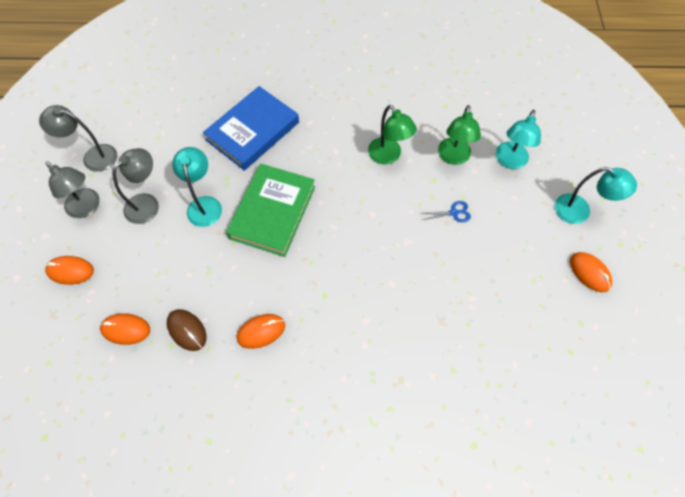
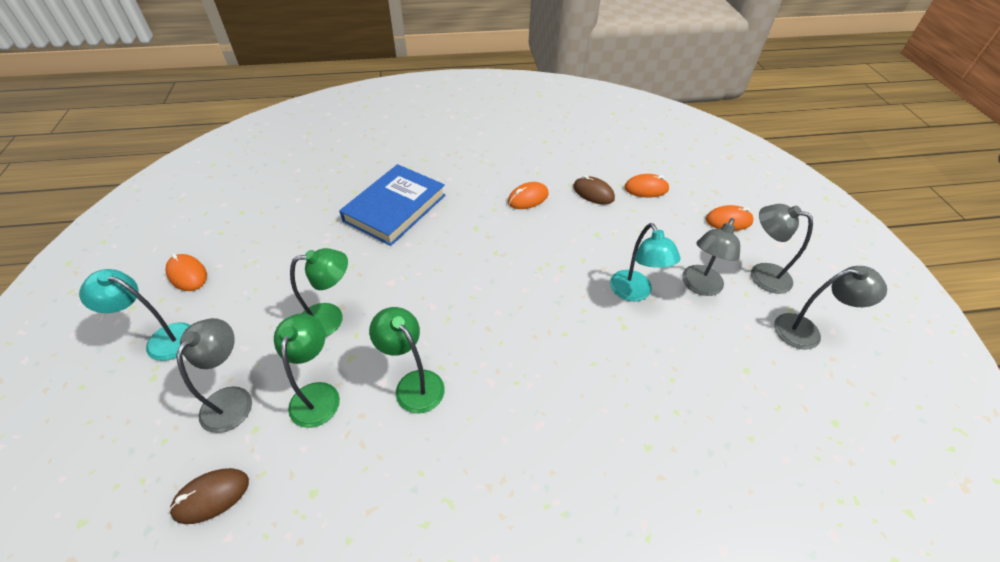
camera: 170 degrees right, 15 degrees down
blue book [203,86,299,171] -> blue book moved to [339,164,445,246]
green book [226,163,315,257] -> none
blue scissors [421,201,471,222] -> green lamp [290,248,348,337]
turquoise lamp [495,110,541,169] -> grey lamp [176,318,252,433]
none -> brown mouse [169,468,249,524]

